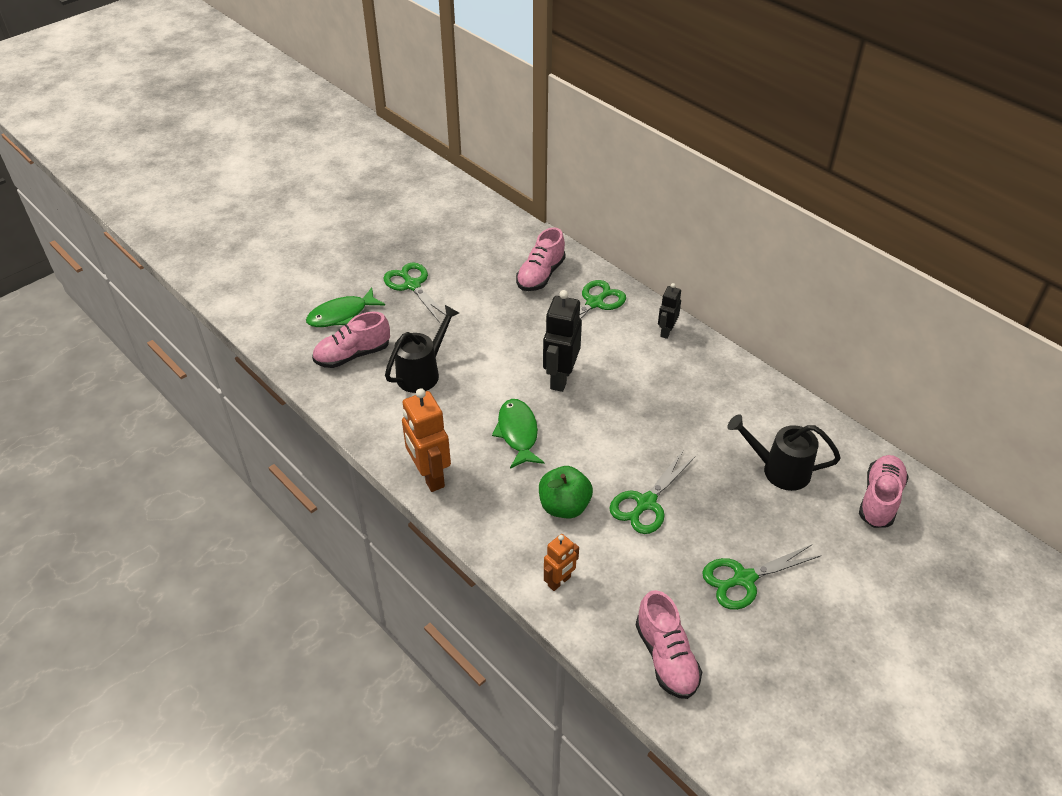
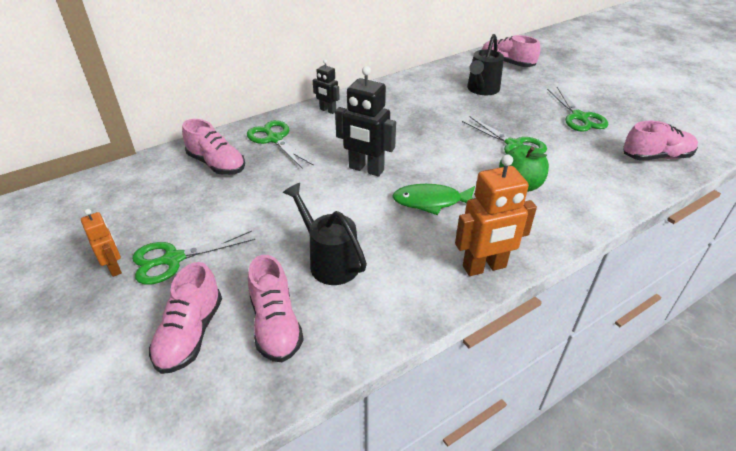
camera: 80 degrees left, 5 degrees down
green fish [306,288,385,327] -> pink shoe [149,262,222,374]
orange robot [544,534,579,591] -> orange robot moved to [81,209,122,277]

